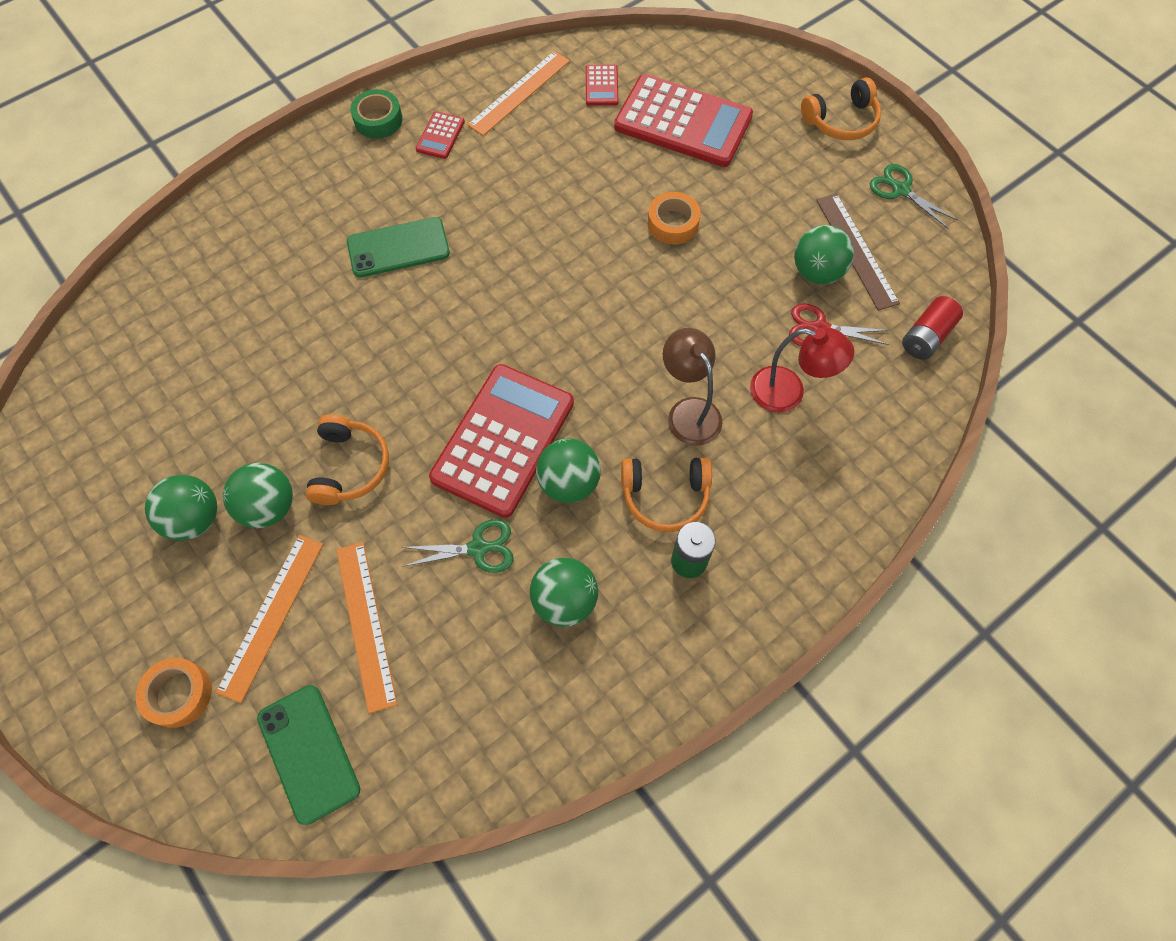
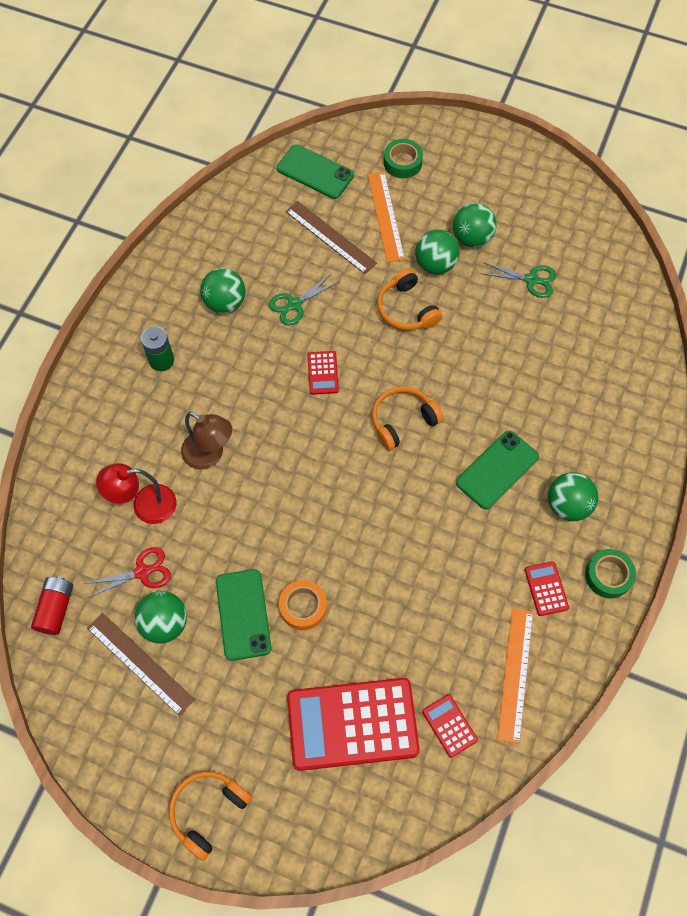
camera: 150 degrees right, 0 degrees up
orange tape [136,658,212,728] -> green tape [384,139,423,178]
orange ruler [336,542,397,714] -> brown ruler [285,201,377,274]
red calculator [429,364,574,518] -> red calculator [307,351,339,395], size x0.43
green ball [536,438,601,503] -> green ball moved to [548,472,598,521]
orange headphones [621,457,712,532] -> orange headphones moved to [372,386,443,451]
green scissors [870,164,958,229] -> green scissors moved to [480,262,556,298]
none -> green phone [216,569,271,661]

